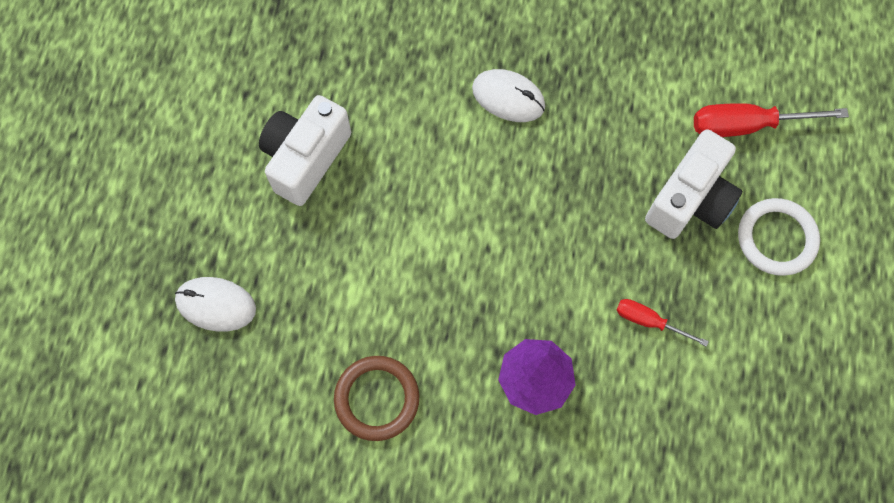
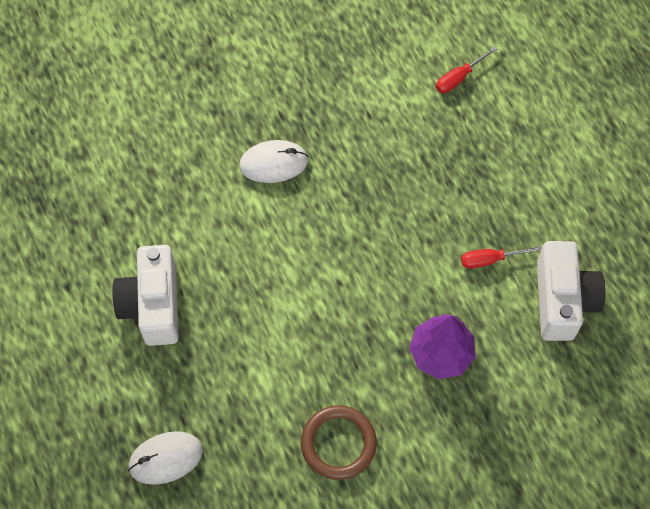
camera: 35 degrees left, 5 degrees down
white camera [645,129,743,239] -> white camera moved to [537,241,605,341]
red screwdriver [694,103,849,137] -> red screwdriver [436,46,497,93], size x0.58
white ring [738,198,820,276] -> none

